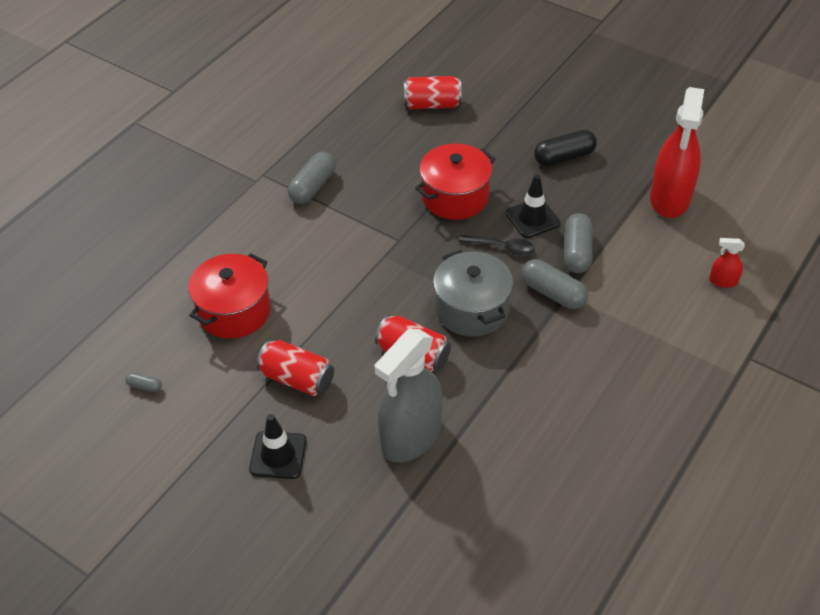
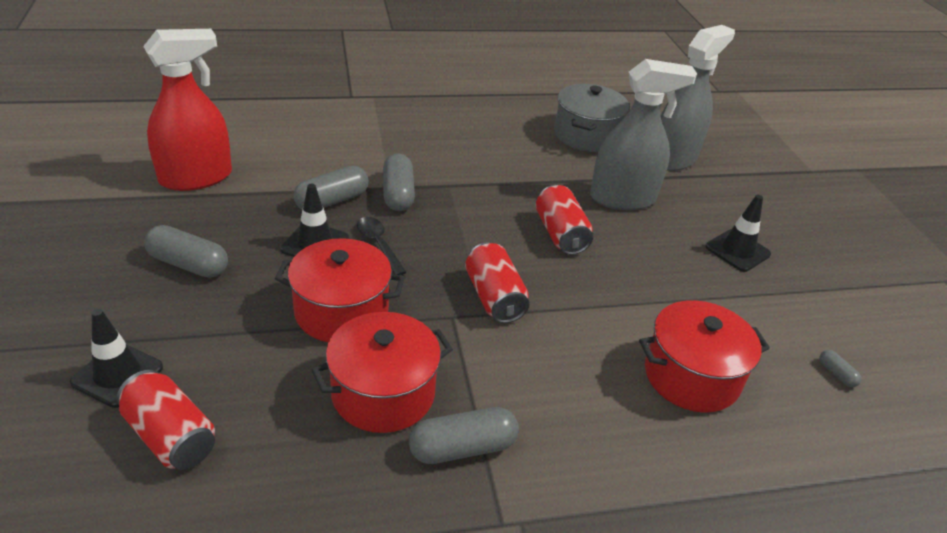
camera: 140 degrees left, 10 degrees down
red can [257,340,334,396] -> red can moved to [465,242,529,323]
grey pot [433,250,513,337] -> grey pot moved to [554,84,629,152]
black capsule [534,130,597,166] -> grey capsule [144,225,228,278]
red spray bottle [709,238,745,288] -> none
none -> black traffic cone [70,309,163,408]
none -> red pot [311,312,453,433]
none -> grey spray bottle [661,25,735,171]

